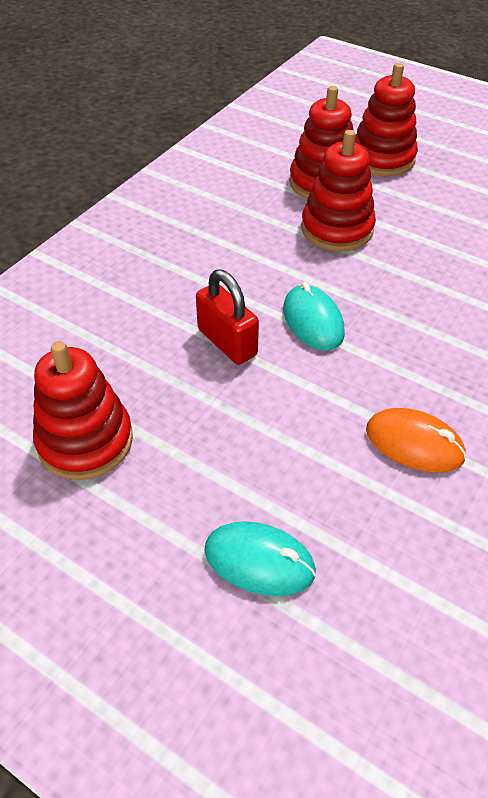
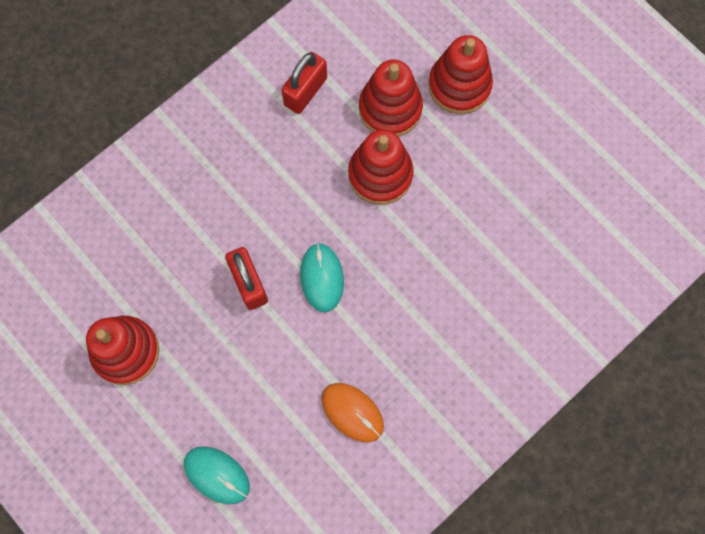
camera: 15 degrees right, 25 degrees up
none -> red padlock [281,52,327,114]

